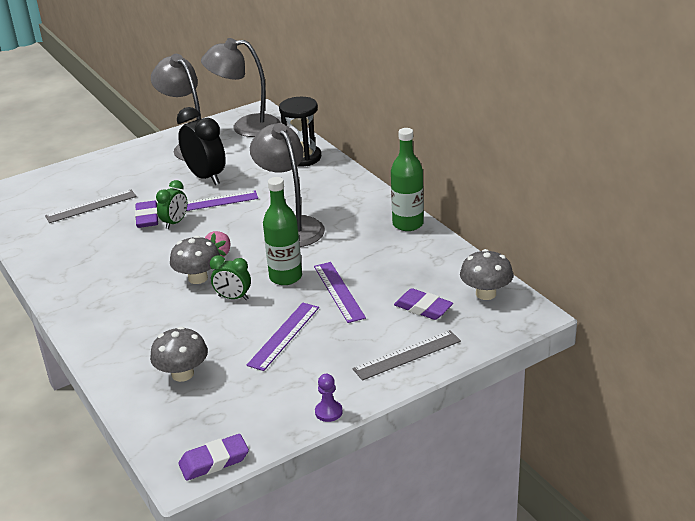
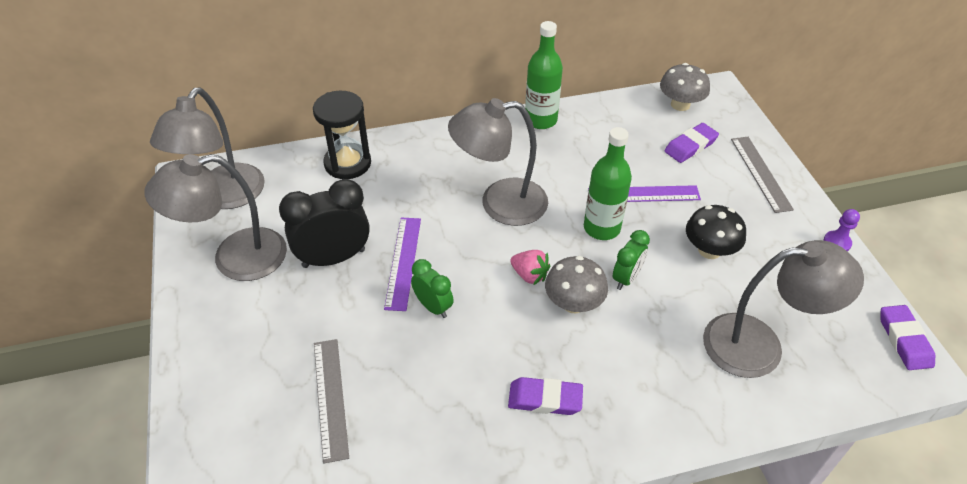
camera: 75 degrees left, 15 degrees up
purple eraser [135,201,158,228] -> purple eraser moved to [508,377,583,415]
grey mushroom [150,326,208,382] -> grey lamp [703,240,864,378]
purple ruler [247,303,319,371] -> black mushroom [686,205,746,259]

